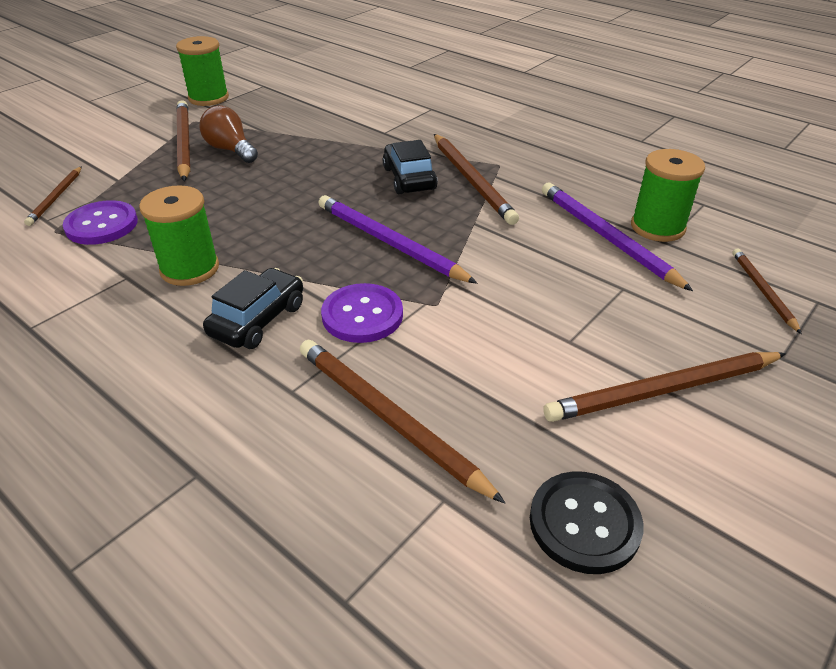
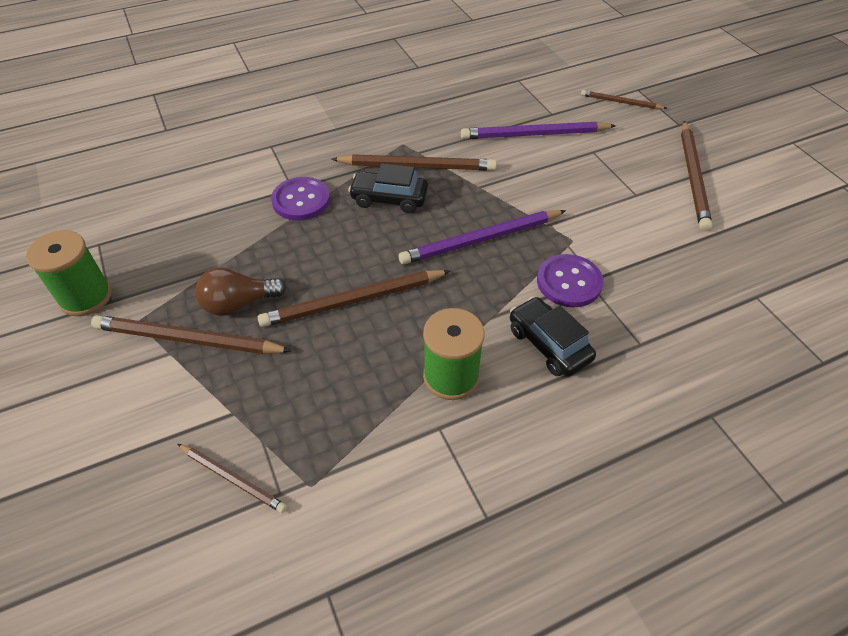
camera: 65 degrees left, 10 degrees up
purple button [63,200,138,245] -> purple button moved to [271,177,330,221]
brown pencil [300,340,505,503] -> brown pencil moved to [258,270,451,327]
black button [530,471,643,574] -> none
green spool [631,149,705,242] -> none

